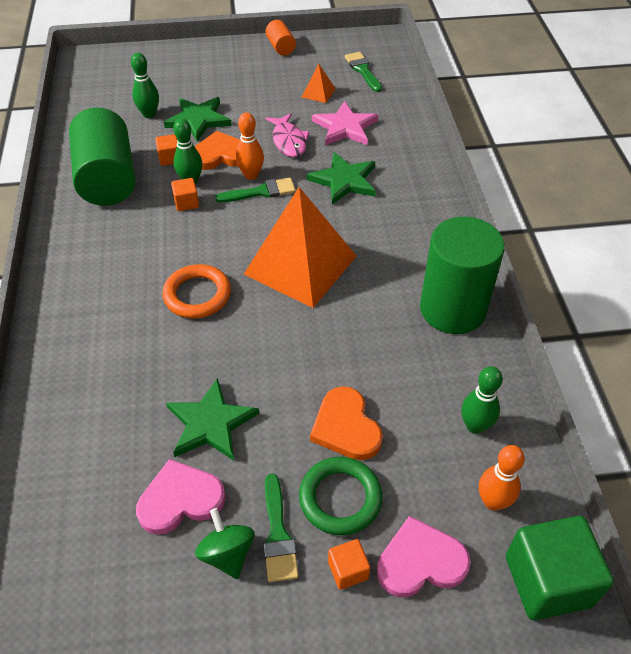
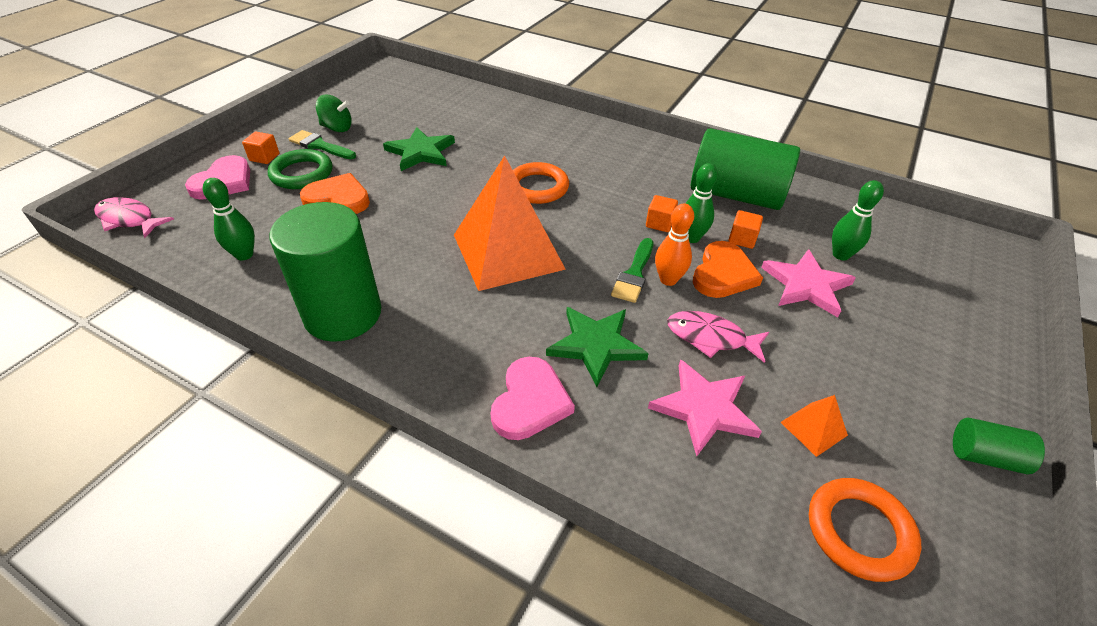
camera: 125 degrees right, 5 degrees down
pink heart [136,459,226,535] -> pink heart moved to [490,357,575,440]
green star [164,97,232,142] -> pink star [761,249,856,317]
orange cylinder [266,20,296,56] -> green cylinder [953,418,1045,474]
green brush [345,52,382,92] -> orange ring [809,478,921,582]
orange bowling pin [479,445,525,511] -> none
green cube [506,516,614,620] -> pink fish [94,197,174,238]

